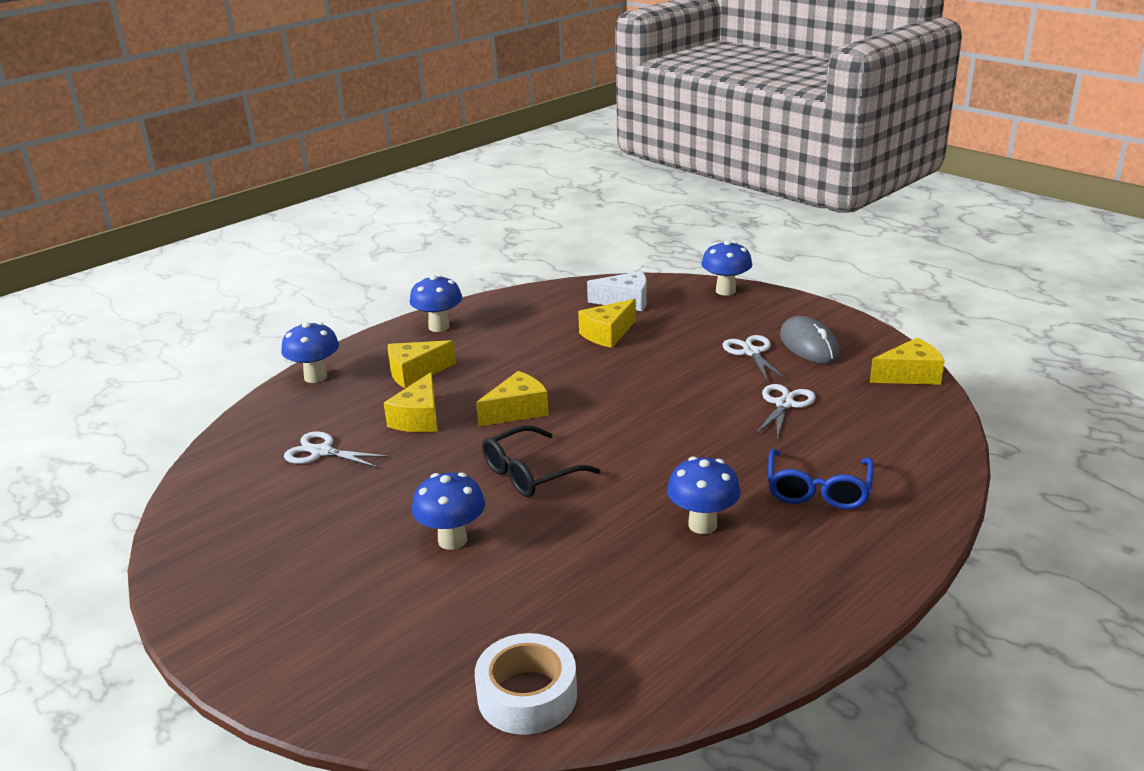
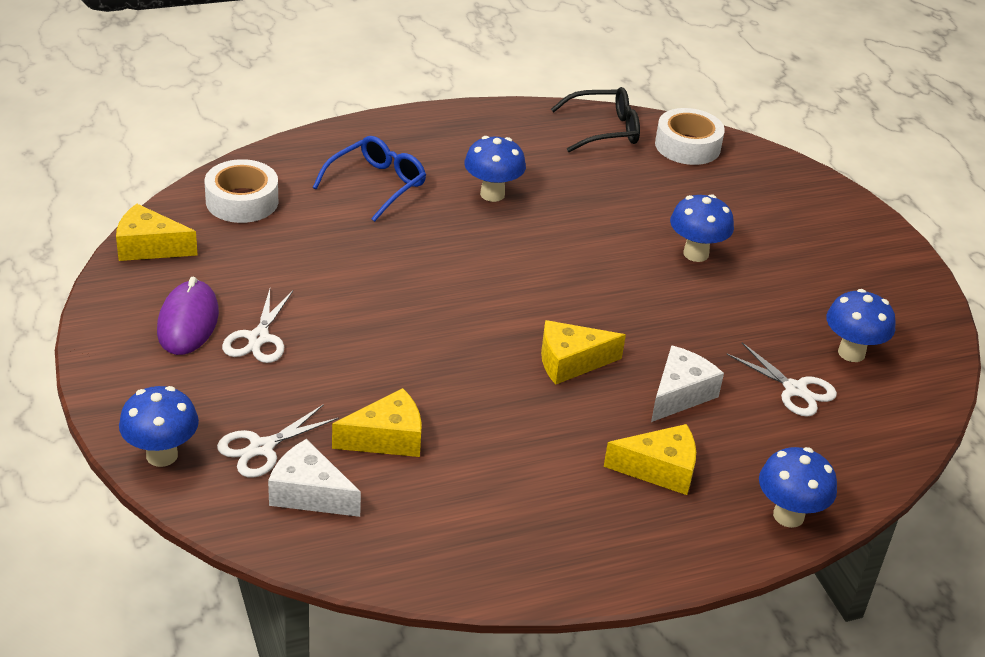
camera: 160 degrees left, 10 degrees up
yellow cheese [384,372,438,432] -> white cheese [651,345,724,422]
blue mushroom [410,275,462,332] -> blue mushroom moved to [826,289,896,362]
black glasses [482,425,601,497] -> black glasses moved to [551,87,640,152]
white scissors [755,384,816,440] -> white scissors moved to [217,404,339,478]
grey mouse [780,316,840,364] -> purple mouse [157,277,219,355]
none -> white tape [205,159,278,223]

